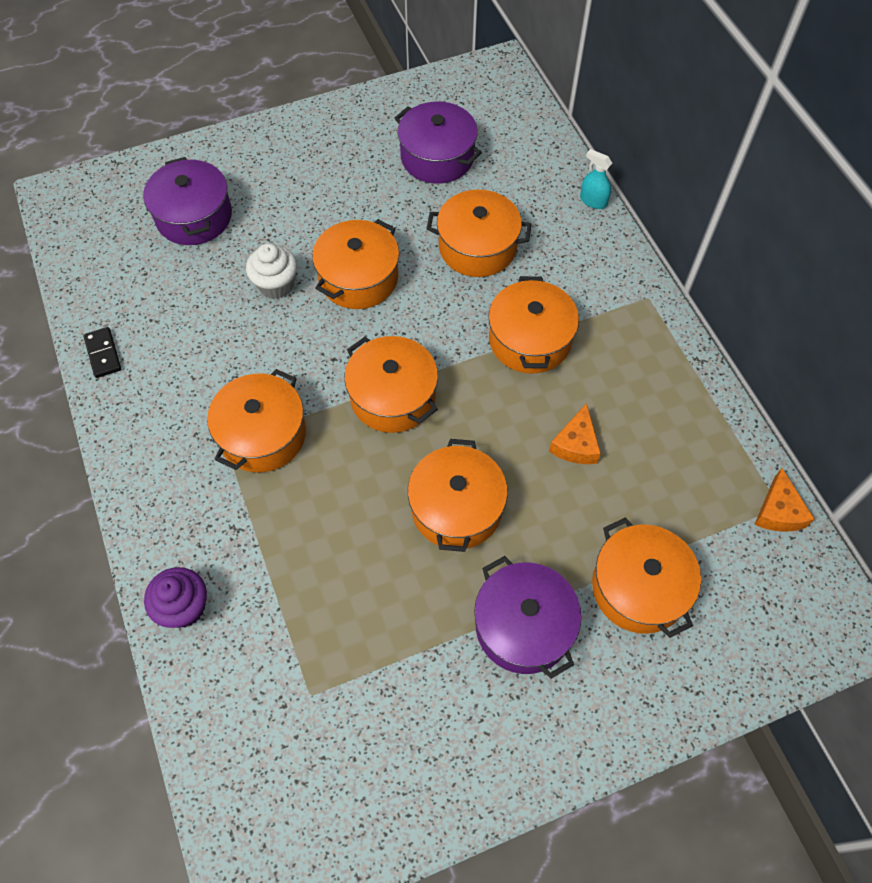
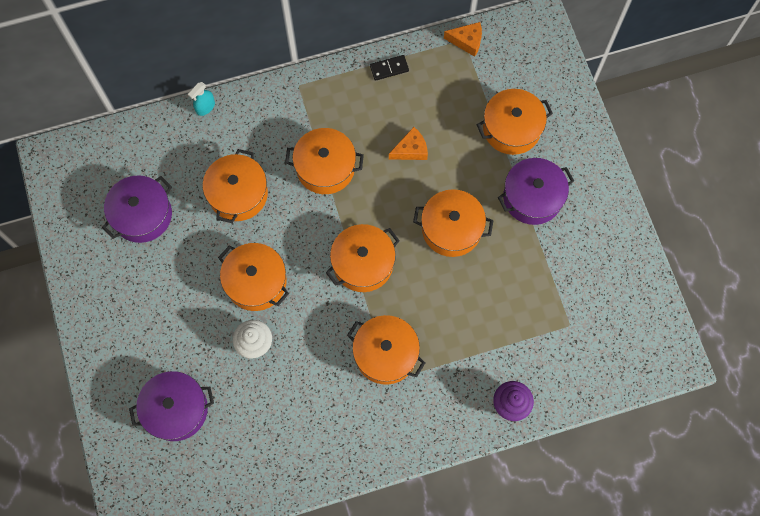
camera: 85 degrees left, 10 degrees up
black domino [83,327,121,378] -> black domino moved to [370,55,409,81]
orange cheese [549,403,601,464] -> orange cheese turned 45 degrees counterclockwise [389,127,428,160]

